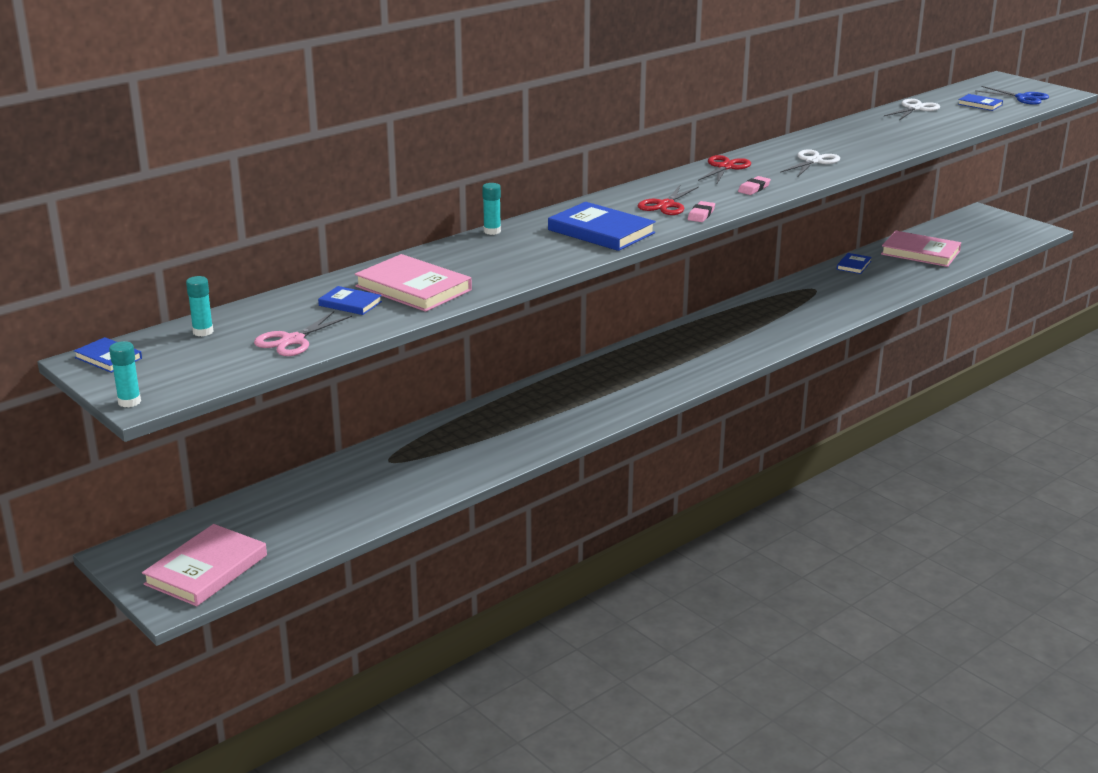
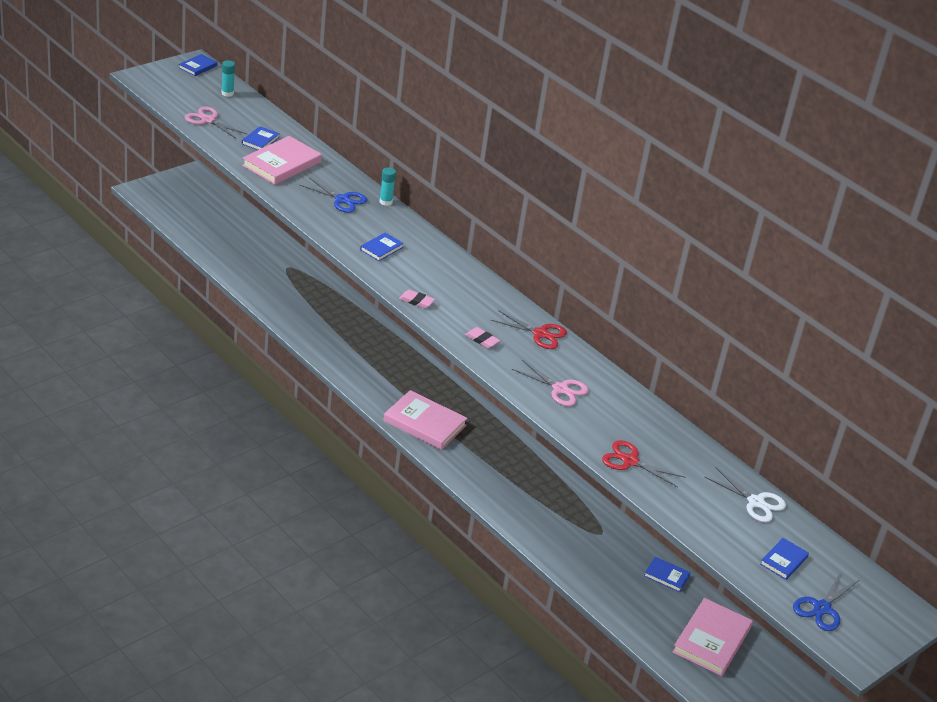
camera: 85 degrees right, 10 degrees up
turquoise glue stick [109,341,141,408] -> none
pink book [142,524,267,606] -> pink book moved to [383,390,468,450]
blue book [548,202,656,251] -> blue book [360,233,404,261], size x0.52
red scissors [638,185,699,215] -> red scissors moved to [602,440,685,487]
white scissors [780,149,840,176] -> pink scissors [512,360,589,406]
none -> blue scissors [300,178,367,213]

